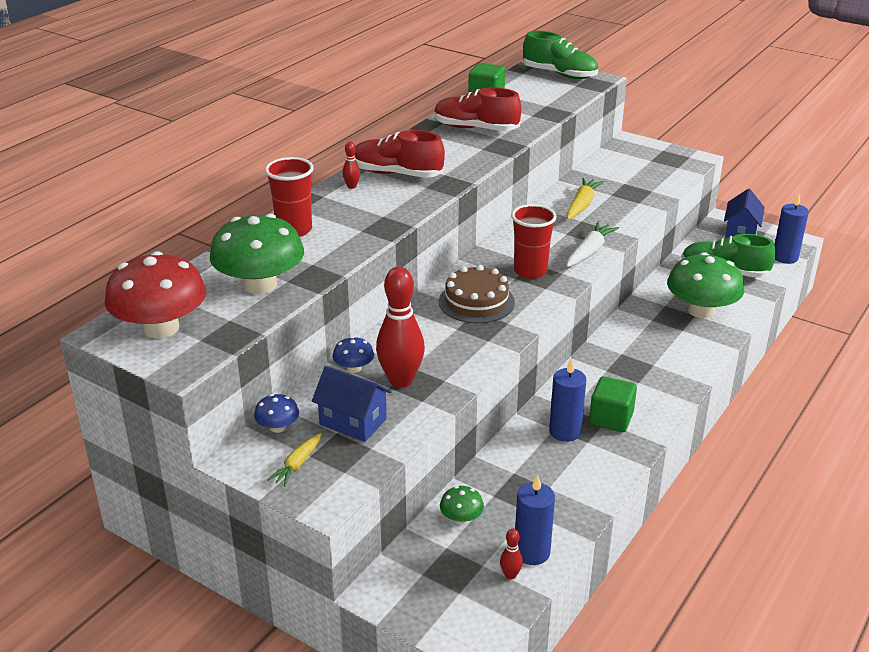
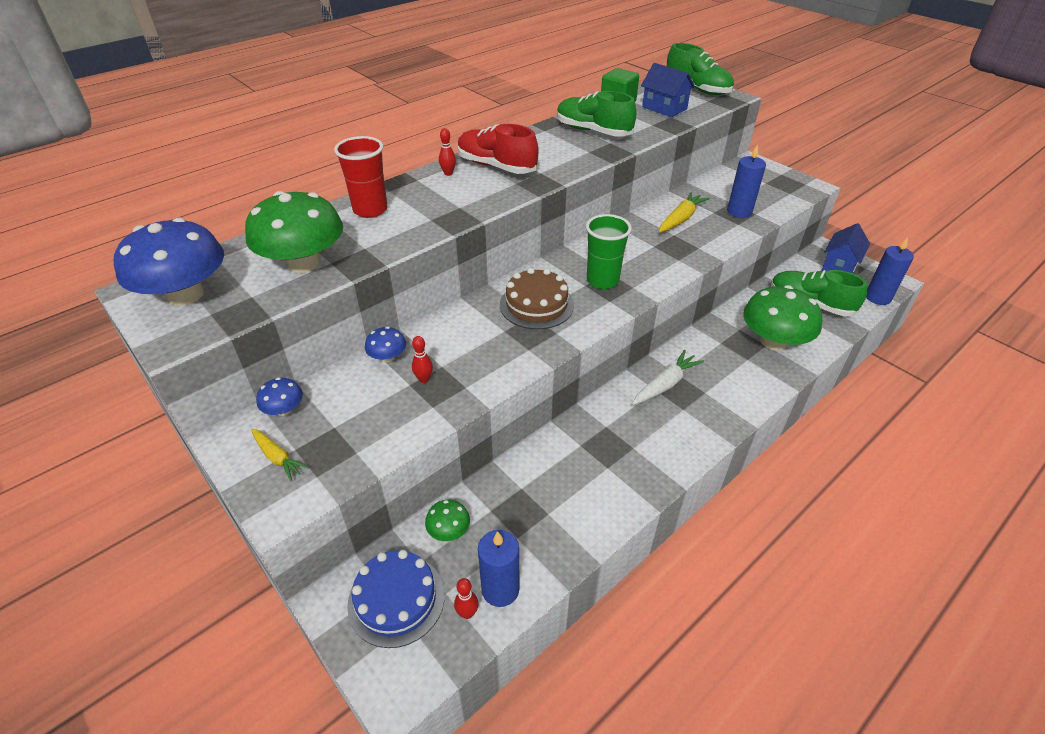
camera: 15 degrees right, 10 degrees up
red mushroom [105,251,206,338] -> blue mushroom [114,218,224,306]
yellow carrot [267,433,322,487] -> yellow carrot turned 90 degrees counterclockwise [251,429,309,481]
blue house [312,366,391,442] -> blue house moved to [641,63,695,117]
red bowling pin [376,267,425,388] -> red bowling pin [412,336,433,383], size x0.43
red shoe [434,87,521,131] -> green shoe [557,91,637,137]
red cup [511,204,557,279] -> green cup [586,214,632,289]
blue candle [549,358,586,442] -> blue candle moved to [727,144,766,218]
white carrot [566,222,619,267] -> white carrot moved to [632,350,704,405]
green cube [589,376,637,432] -> none
none -> blue cake [347,550,445,648]

